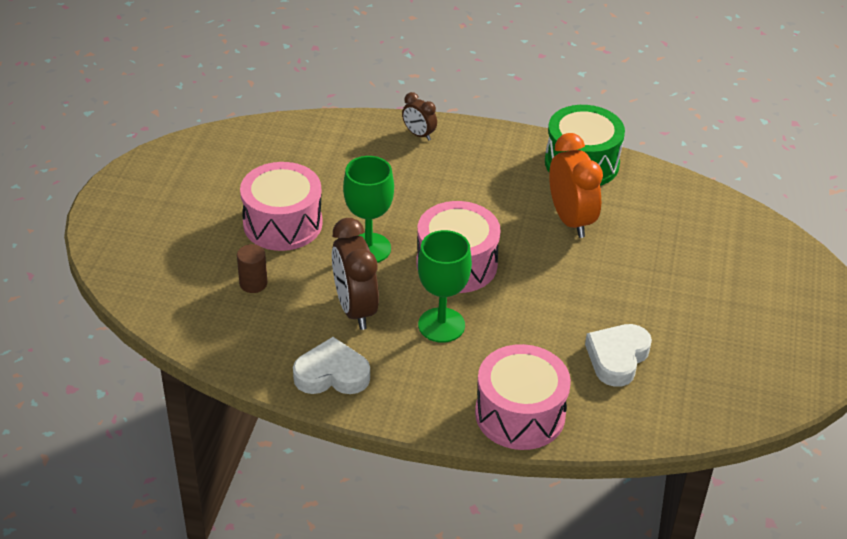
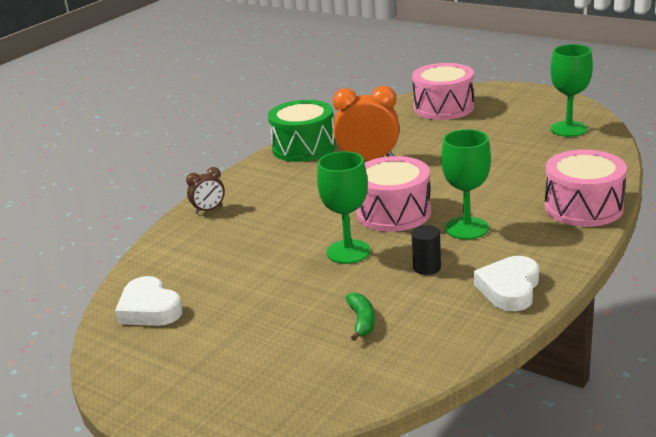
camera: 65 degrees left, 15 degrees down
brown cylinder [237,244,267,293] -> green banana [346,292,375,341]
pink drum [240,162,323,251] -> pink drum moved to [412,63,474,120]
brown clock [332,218,379,330] -> black cylinder [412,225,441,275]
white heart [585,324,652,387] -> white heart moved to [115,276,183,326]
none -> green goblet [550,44,593,137]

